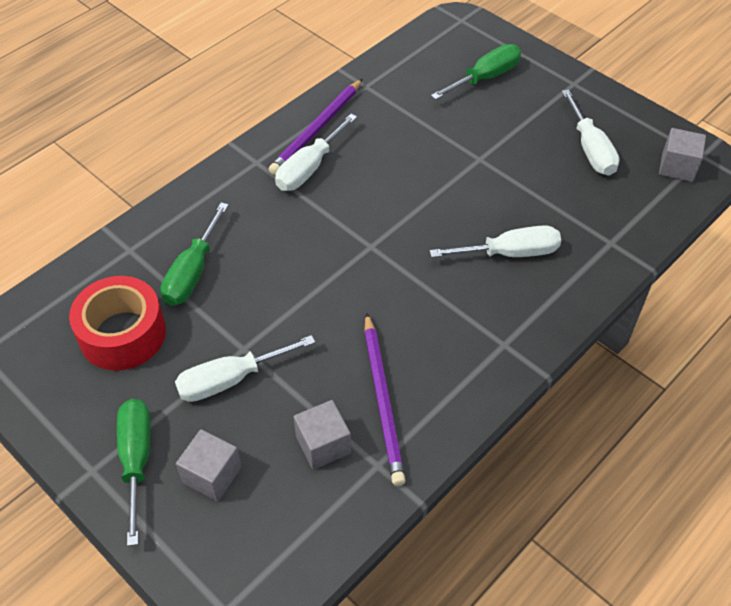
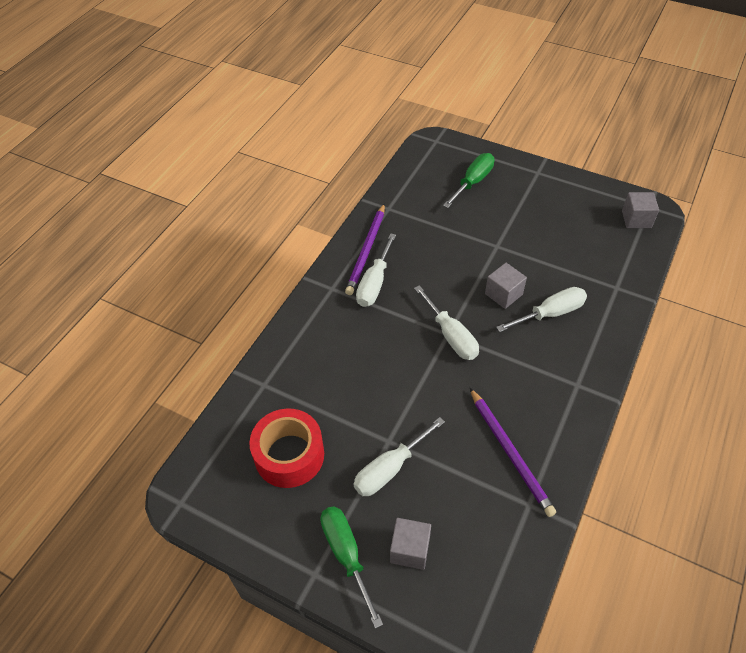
camera: 15 degrees left, 0 degrees up
green screwdriver [160,203,229,306] -> none
grey cube [294,400,351,470] -> grey cube moved to [485,263,527,309]
white screwdriver [562,89,620,176] -> white screwdriver moved to [414,285,479,360]

